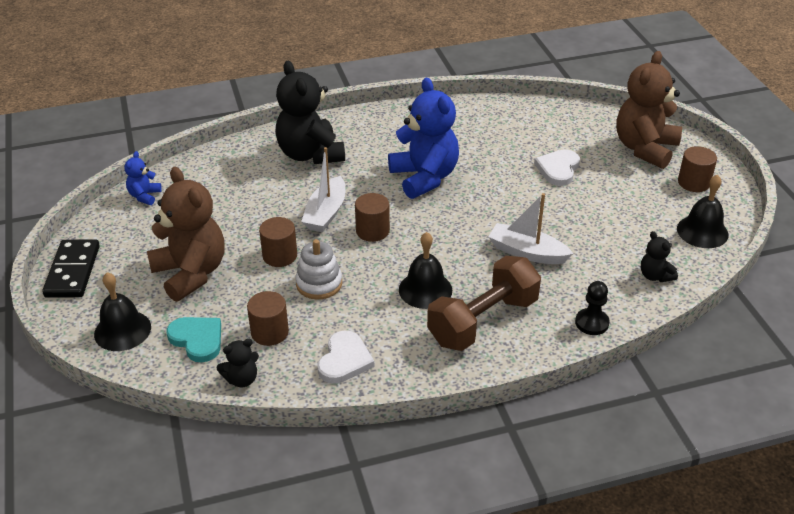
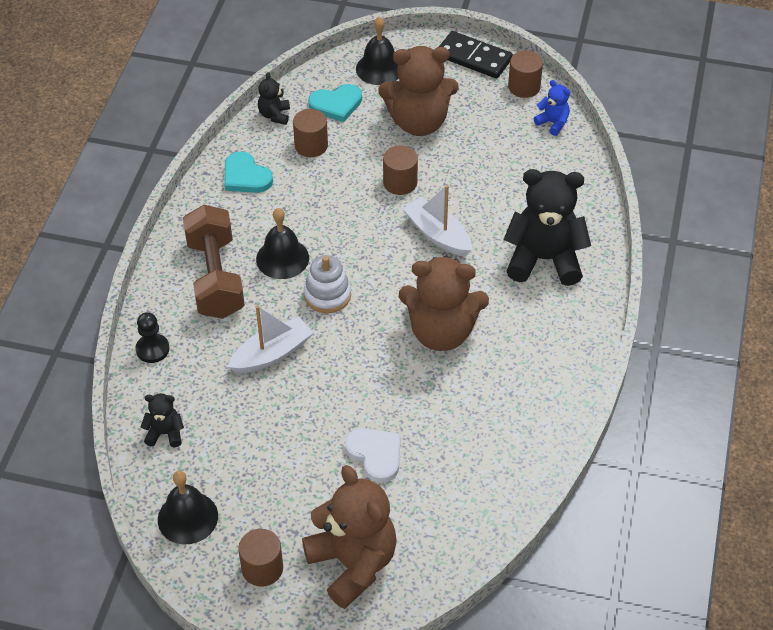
camera: 120 degrees right, 10 degrees up
white stacking toy [295,239,342,300] -> white stacking toy moved to [304,255,351,313]
white heart [317,331,374,384] -> turquoise heart [224,151,273,193]
brown cylinder [355,193,390,242] -> brown cylinder moved to [508,51,543,98]
blue teddy bear [388,78,459,199] -> brown teddy bear [399,256,489,351]

